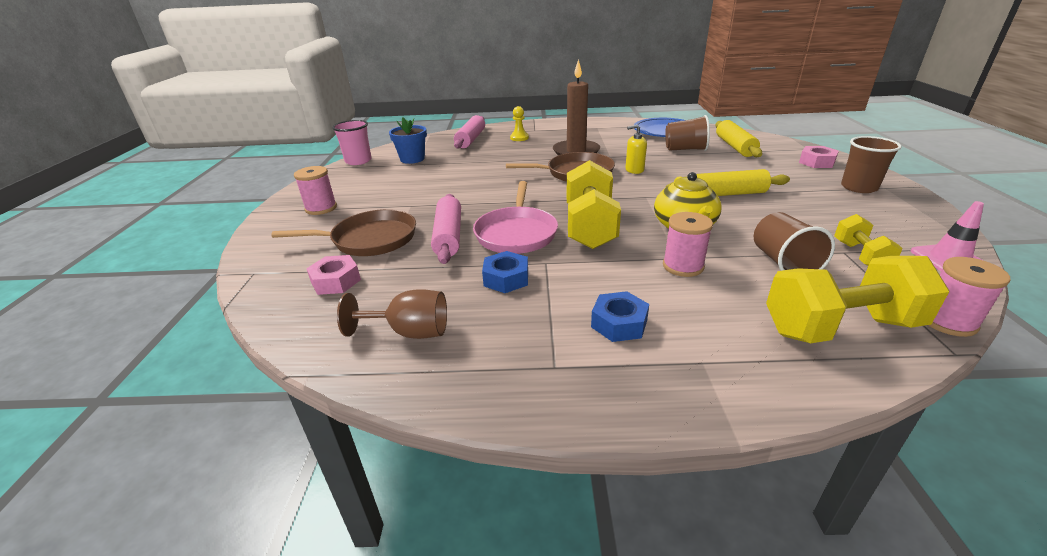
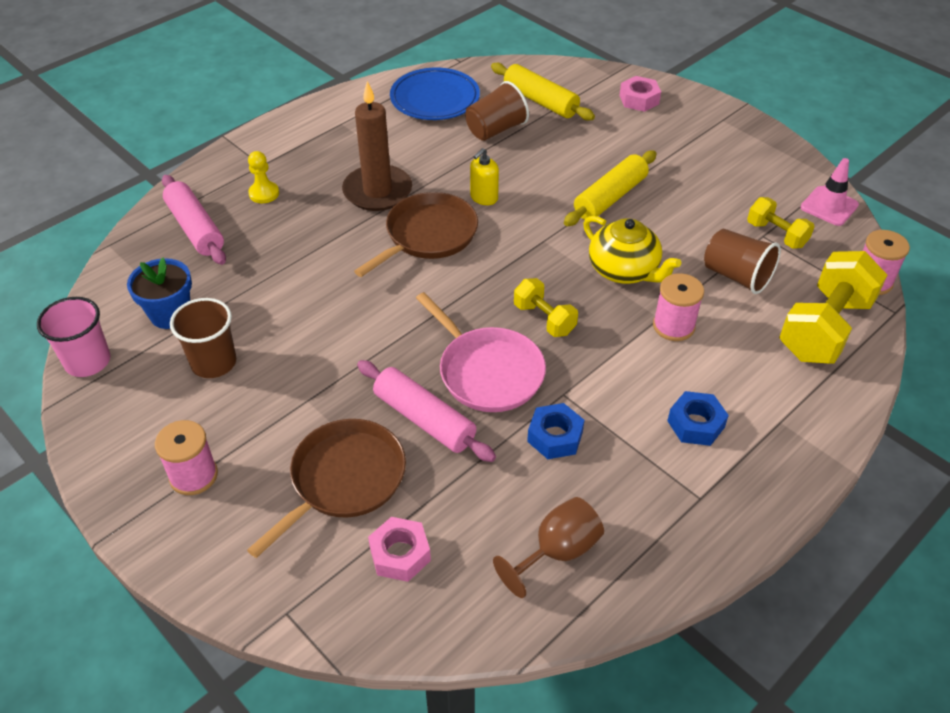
camera: 45 degrees left, 15 degrees up
yellow dumbbell [567,160,621,249] -> yellow dumbbell [514,278,578,337], size x0.54
brown cup [841,136,902,193] -> brown cup moved to [170,298,236,378]

